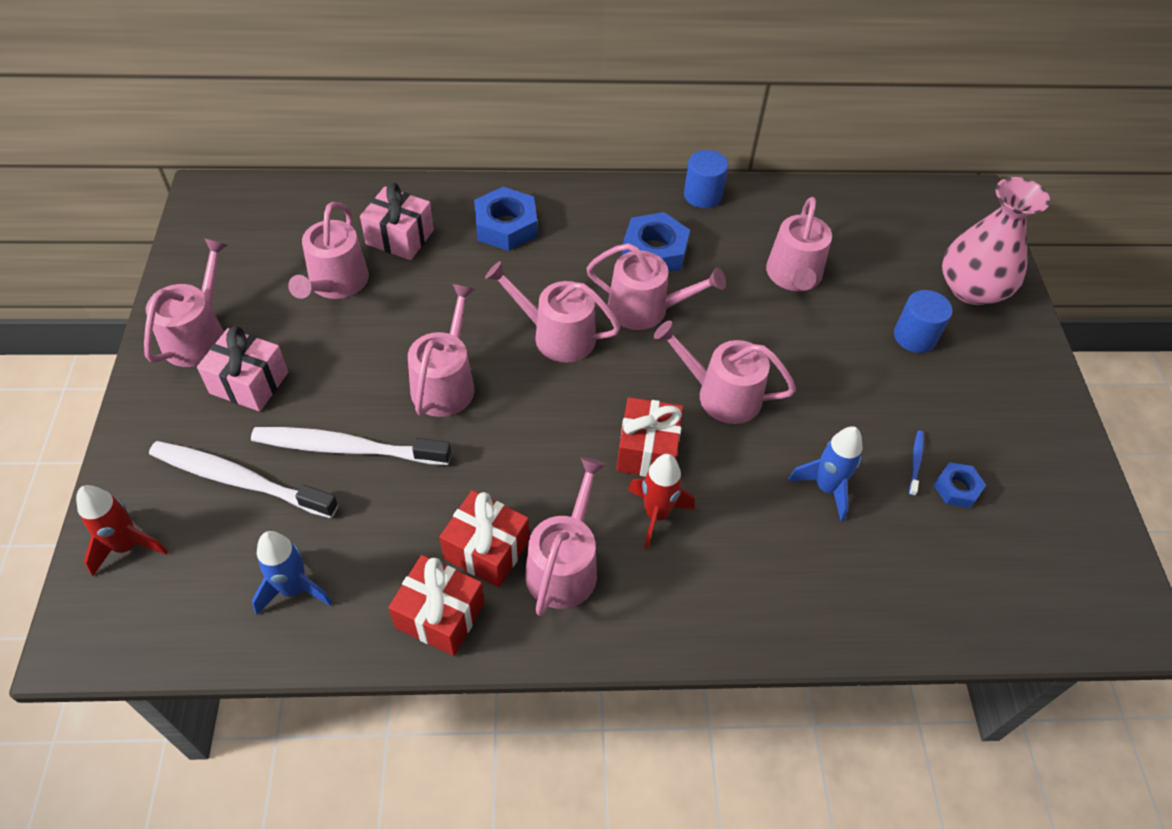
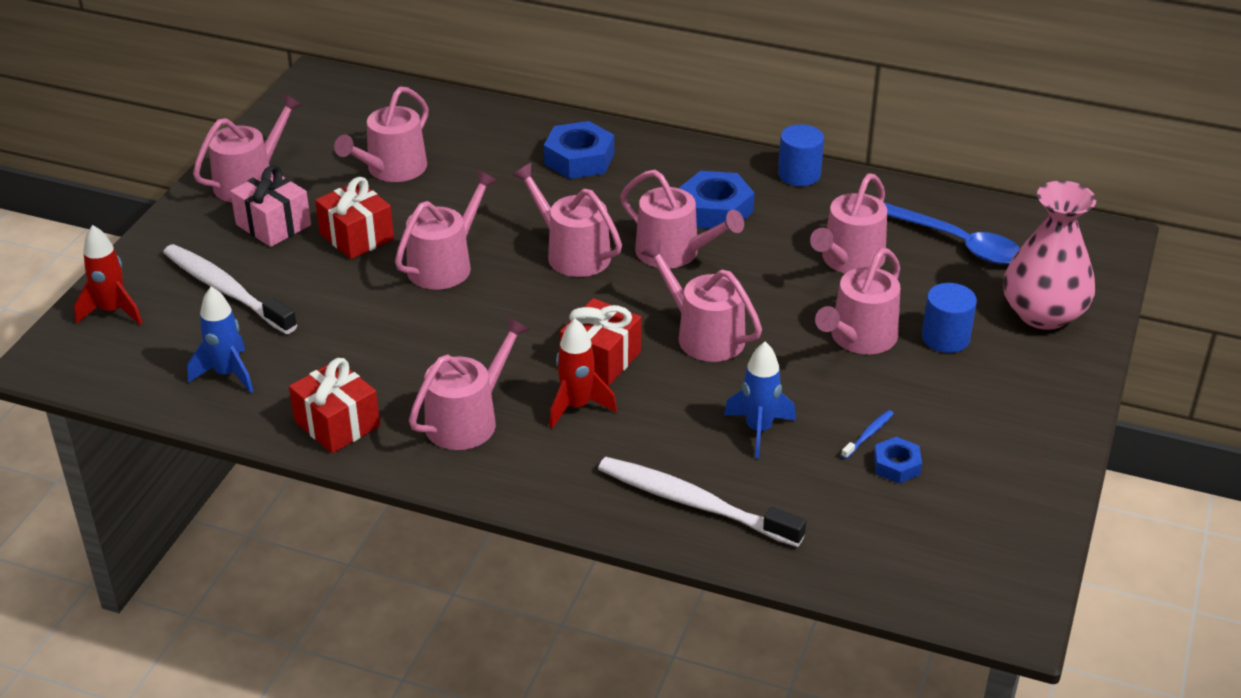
camera: 25 degrees right, 15 degrees down
white toothbrush [251,427,451,465] -> white toothbrush moved to [598,457,806,547]
pink gift [360,183,434,260] -> none
red gift [440,490,529,587] -> red gift moved to [315,177,394,259]
none -> pink watering can [815,248,900,354]
none -> blue spoon [884,202,1020,264]

